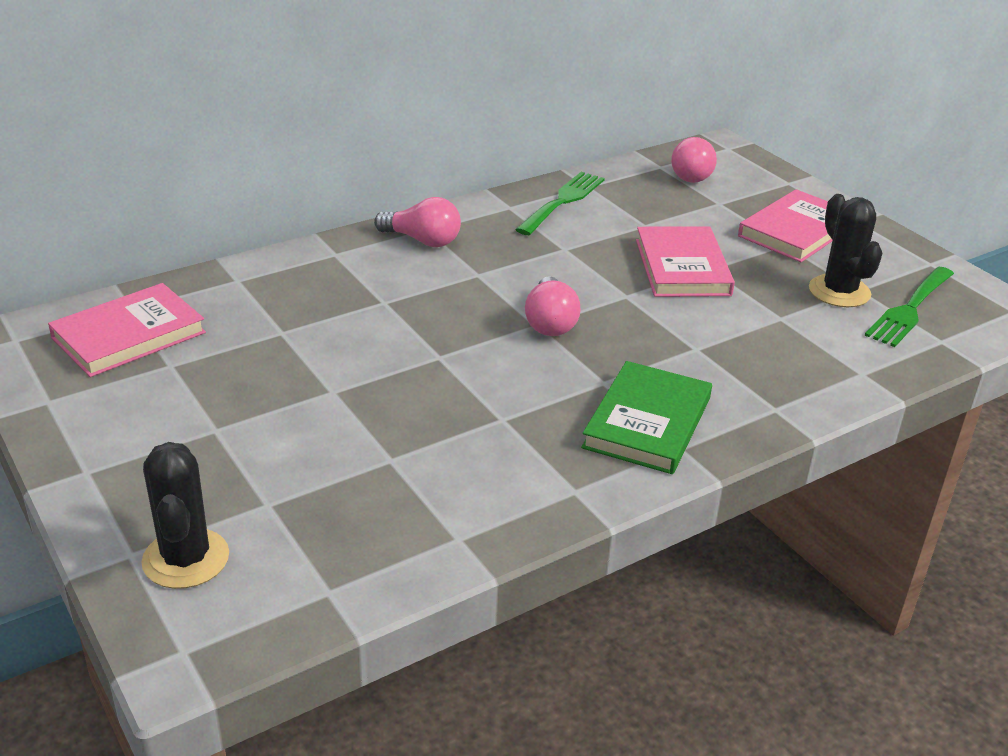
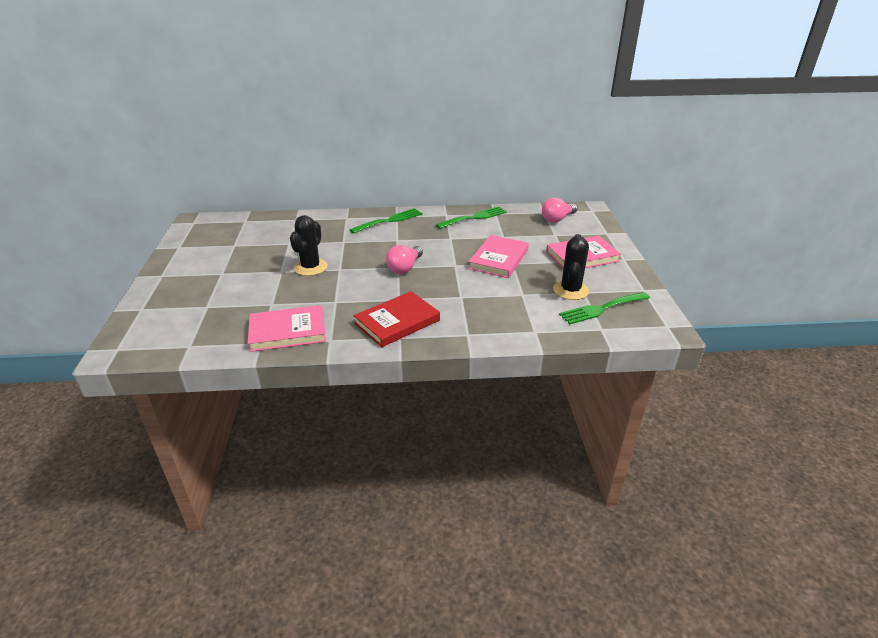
camera: 30 degrees right, 0 degrees up
pink book [48,283,206,377] -> pink book moved to [248,305,326,352]
black cactus [141,442,229,589] -> black cactus moved to [290,215,328,276]
pink light bulb [374,197,461,247] -> green fork [350,208,422,234]
green book [581,361,712,474] -> red book [354,291,440,347]

